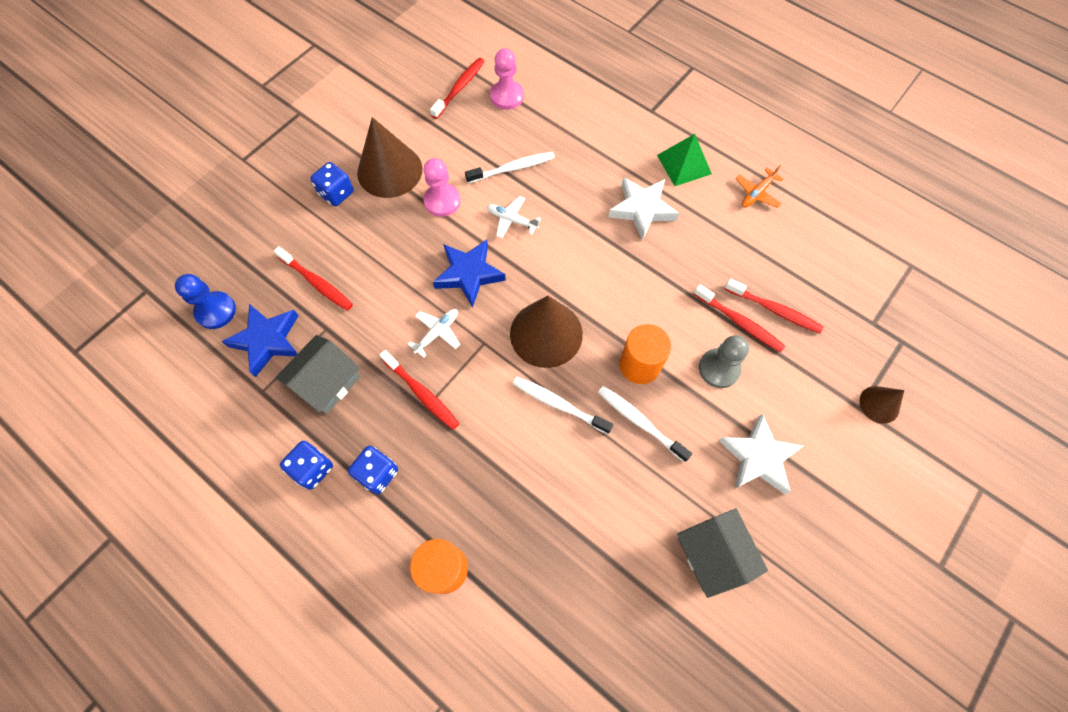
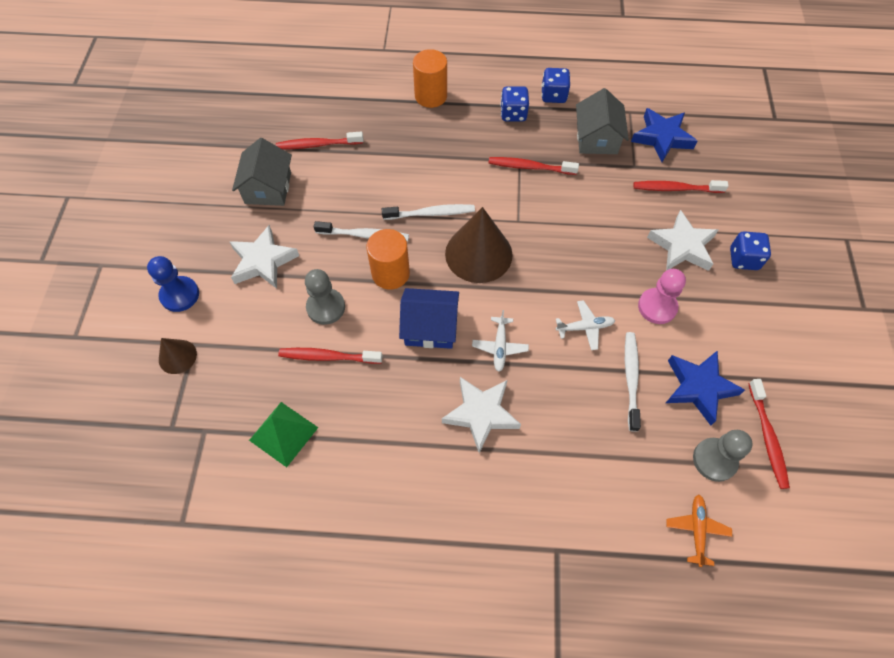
camera: 145 degrees right, 5 degrees down
blue pawn [175,274,236,329] -> blue pawn moved to [147,256,199,312]
brown cone [357,117,423,198] -> none
white plane [408,309,461,358] -> white plane moved to [472,310,529,372]
blue star [433,240,506,308] -> blue star moved to [666,350,745,425]
white toothbrush [465,152,555,184] -> white toothbrush turned 150 degrees clockwise [625,332,641,432]
pink pawn [490,48,524,110] -> grey pawn [693,430,753,482]
green pyramid [657,134,712,186] -> green pyramid moved to [249,402,318,467]
grey house [677,508,768,598] -> grey house turned 60 degrees clockwise [232,138,292,206]
red toothbrush [725,278,823,334] -> red toothbrush moved to [276,132,364,149]
orange plane [736,165,783,208] -> orange plane moved to [667,494,732,567]
none -> blue house [399,288,459,349]
none -> white star [647,210,718,271]

